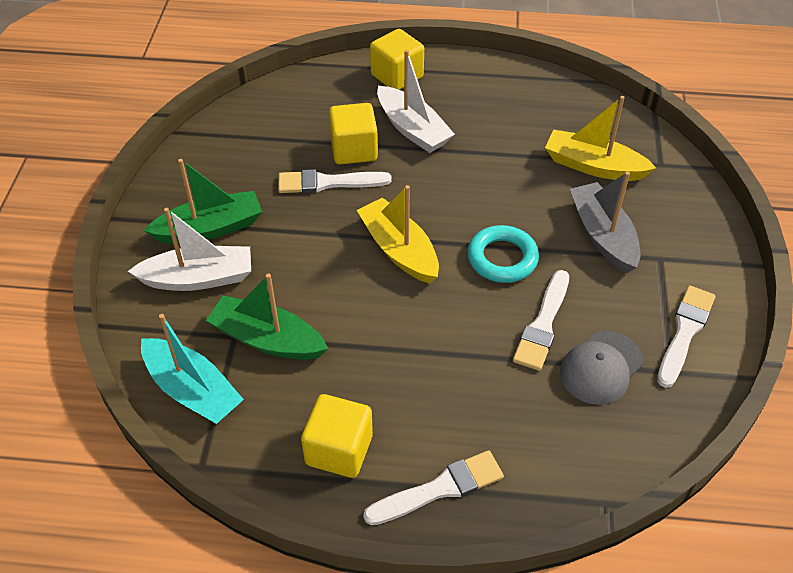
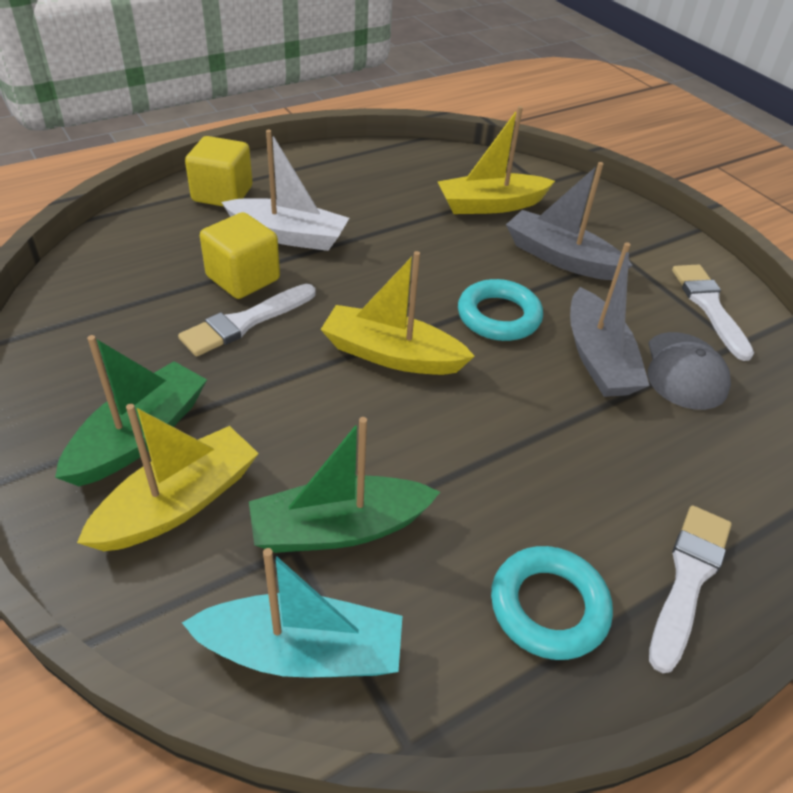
camera: 40 degrees left, 5 degrees down
white boat [128,208,251,291] -> yellow boat [77,404,259,551]
yellow cube [301,394,373,478] -> turquoise ring [491,546,613,660]
white brush [513,270,569,371] -> grey boat [570,242,650,397]

